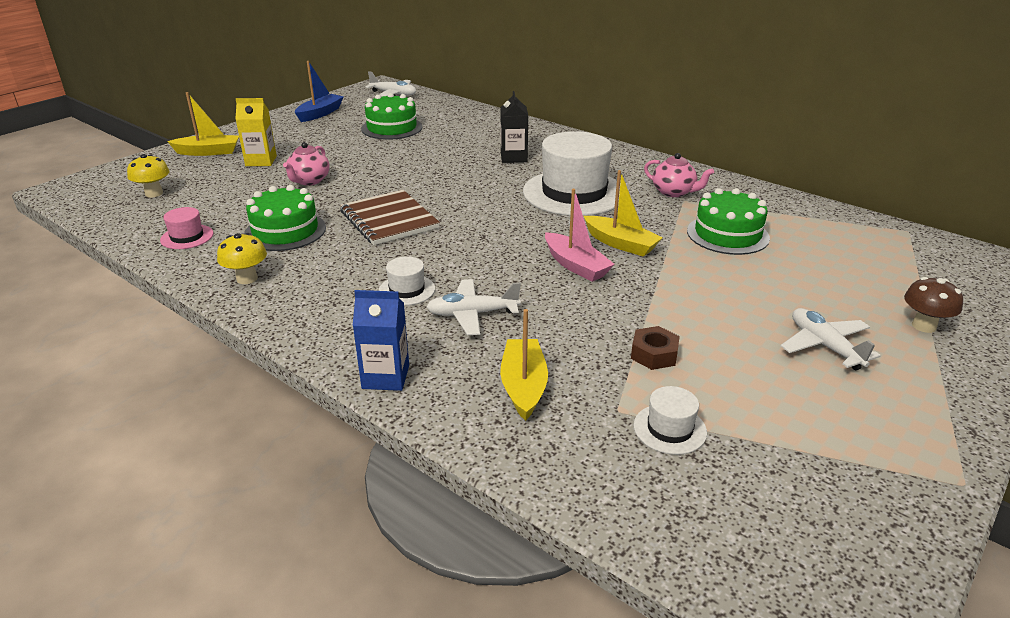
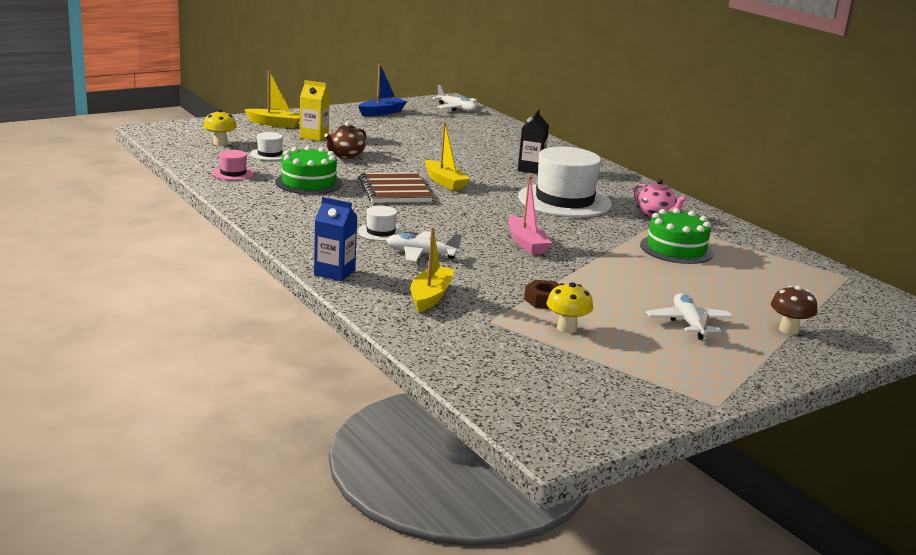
camera: 15 degrees right, 10 degrees down
yellow mushroom [217,233,267,284] -> yellow mushroom moved to [547,282,593,333]
pink teapot [283,142,330,185] -> brown teapot [324,122,366,159]
green cake [361,93,423,140] -> none
yellow boat [584,170,663,257] -> yellow boat moved to [425,122,470,190]
white hat [634,386,707,455] -> white hat moved to [250,132,286,161]

